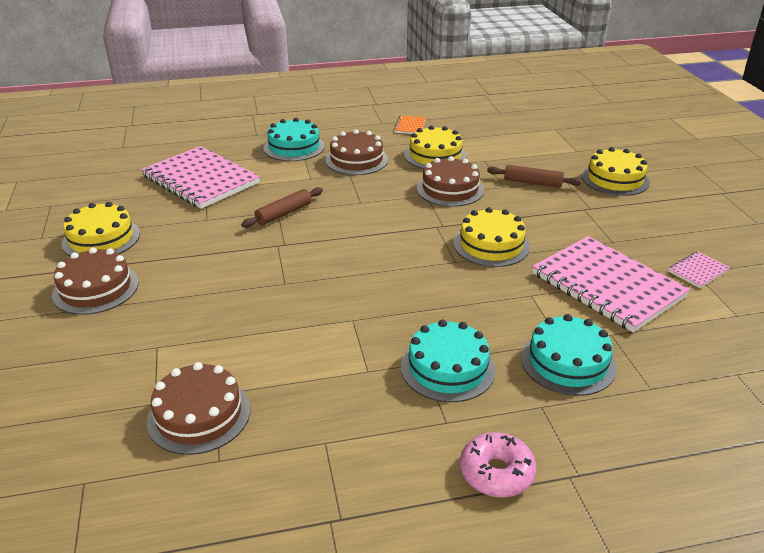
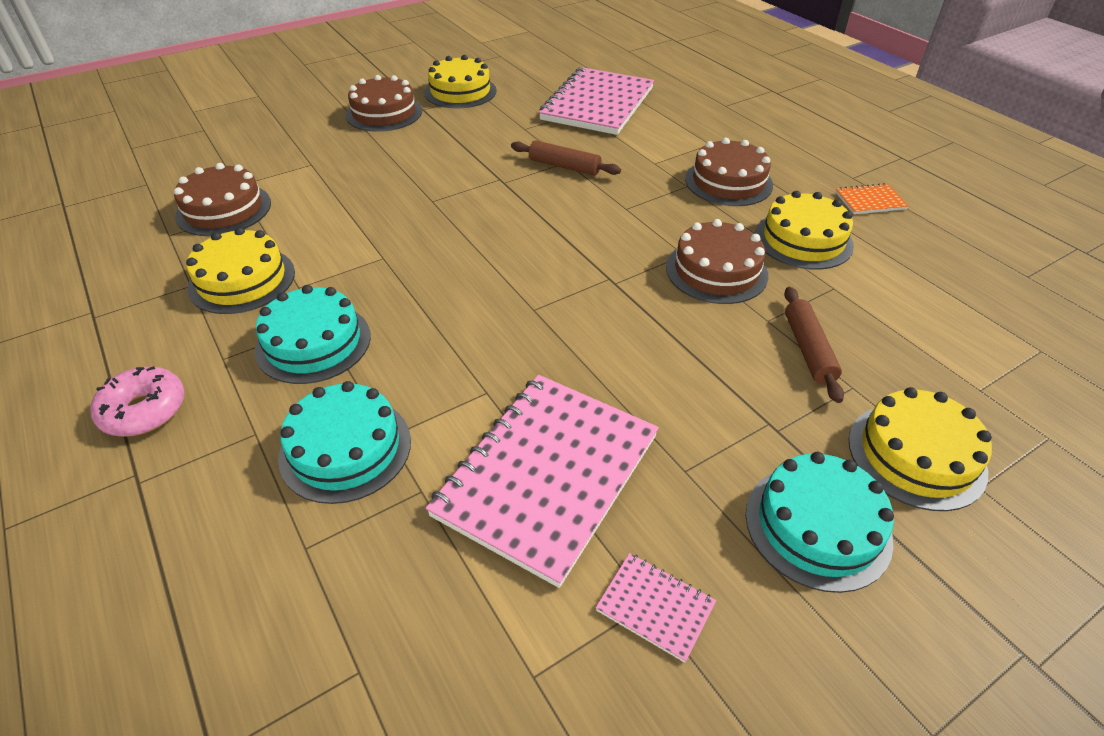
camera: 70 degrees right, 10 degrees up
turquoise cake [264,118,325,161] -> turquoise cake moved to [746,452,894,593]
yellow cake [454,207,530,267] -> yellow cake moved to [186,227,295,314]

